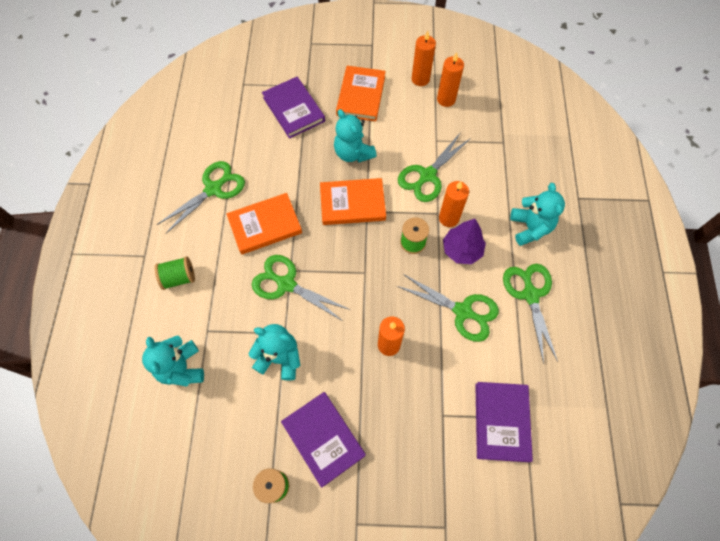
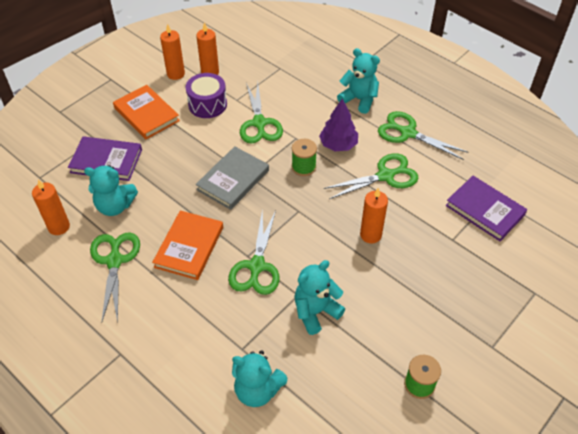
camera: 50 degrees left, 15 degrees down
green spool [155,256,195,290] -> none
green scissors [252,255,350,321] -> green scissors turned 60 degrees counterclockwise [228,210,279,295]
purple book [281,392,366,487] -> none
orange book [320,178,386,225] -> grey book [195,146,269,210]
turquoise teddy bear [334,109,377,162] -> turquoise teddy bear moved to [84,165,138,216]
orange candle [439,181,469,227] -> orange candle moved to [32,179,70,235]
none -> purple drum [185,73,227,118]

